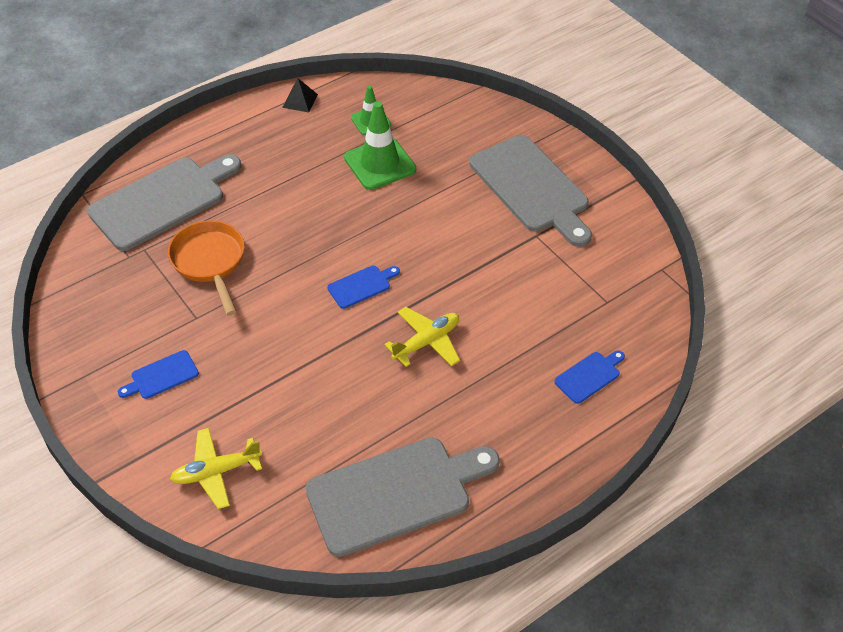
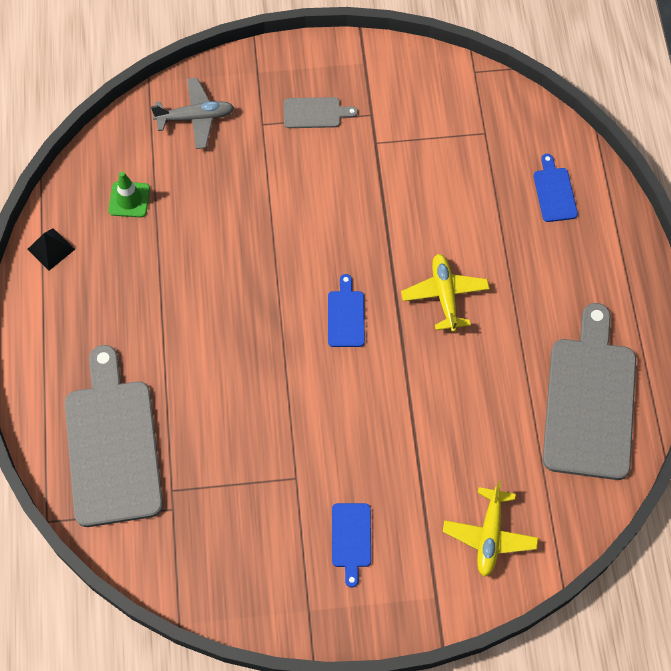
camera: 60 degrees left, 15 degrees up
orange pan [168,220,245,316] -> none
green traffic cone [344,101,416,190] -> none
grey cutting board [469,135,592,247] -> grey cutting board [284,97,358,128], size x0.44
none -> grey plane [151,78,234,149]

